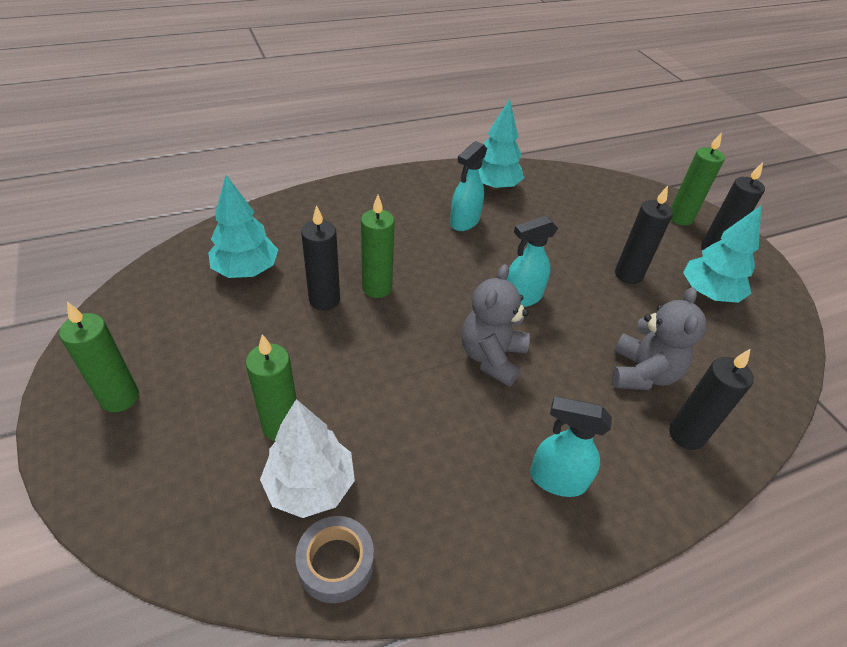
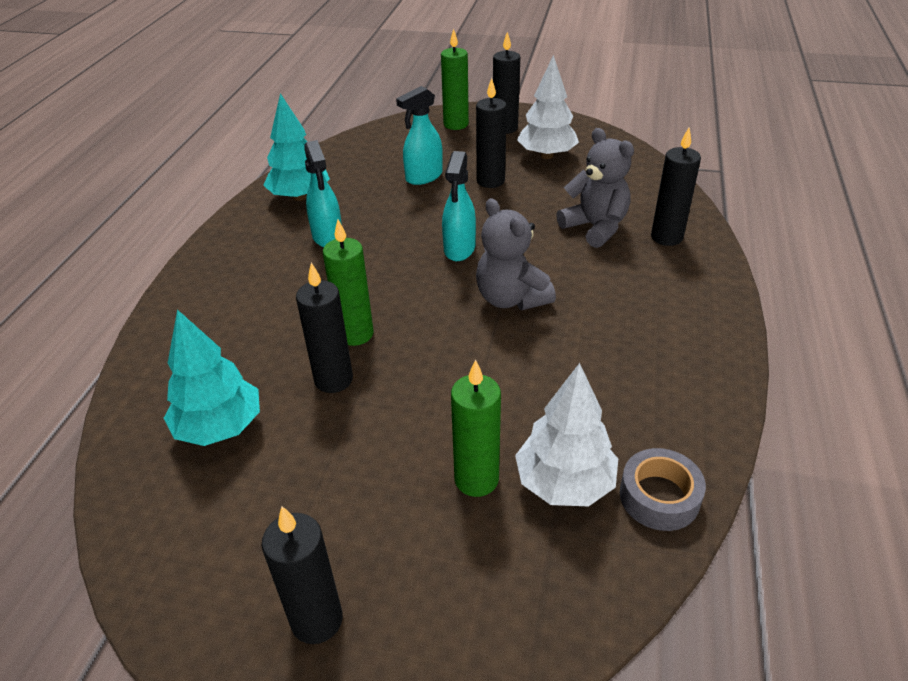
camera: 50 degrees left, 5 degrees down
green candle [59,302,139,412] -> black candle [262,506,343,644]
turquoise spray bottle [530,396,612,497] -> turquoise spray bottle moved to [396,86,443,185]
turquoise tree [683,206,761,303] -> white tree [517,55,579,159]

